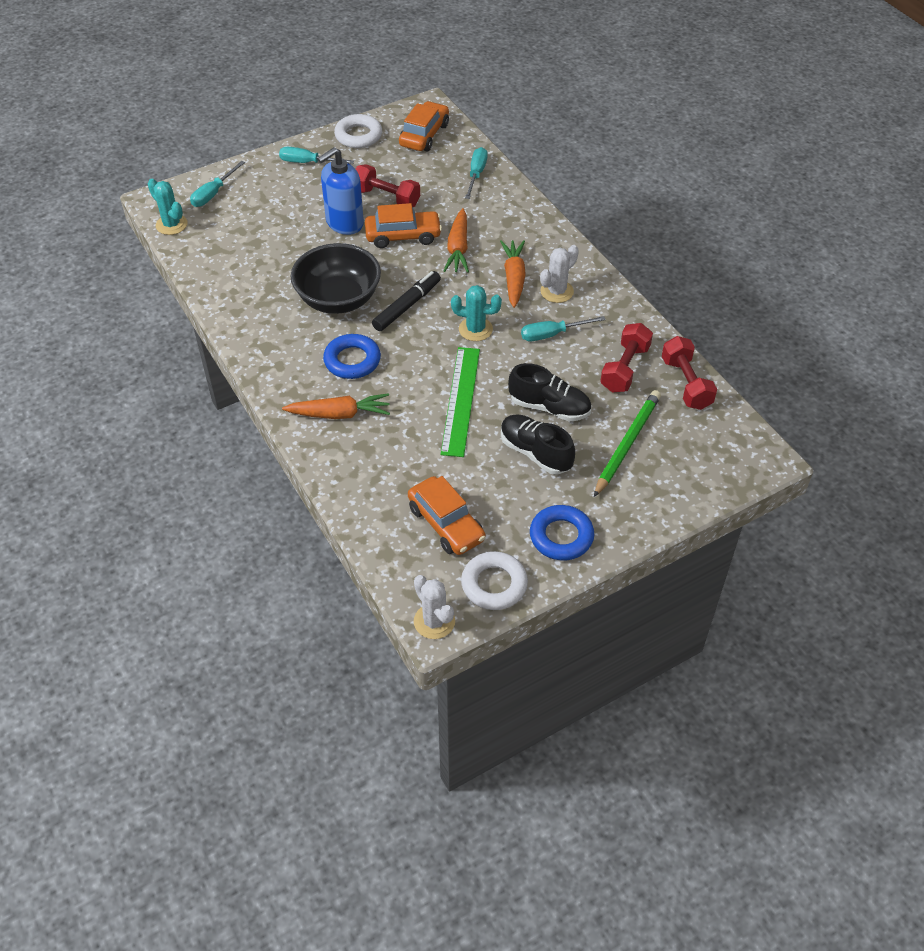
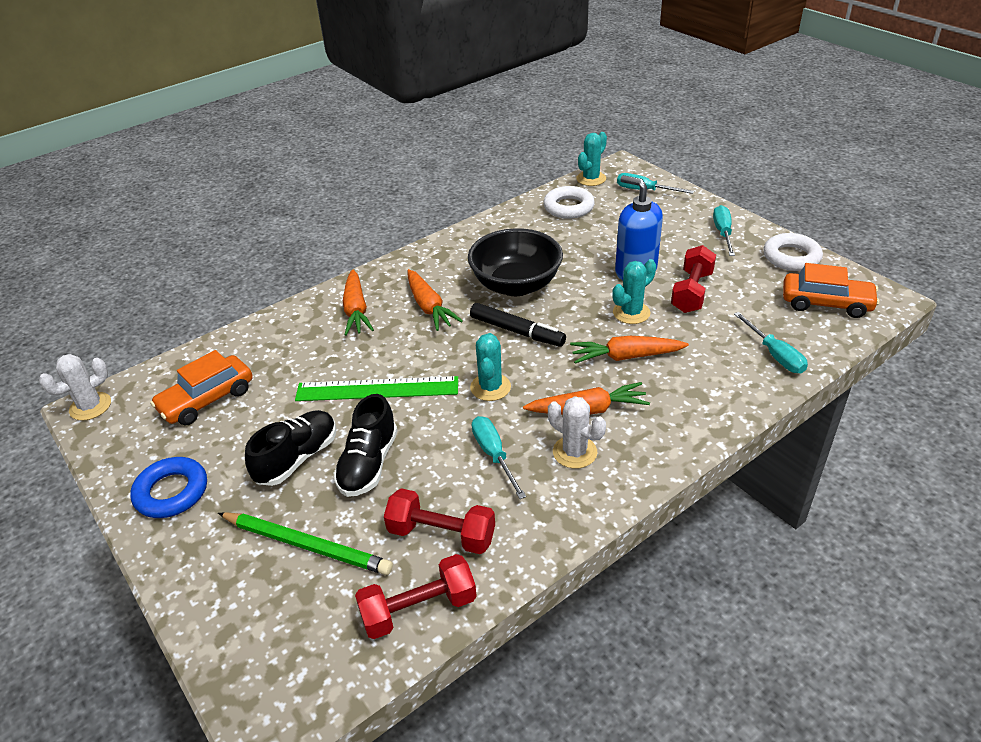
camera: 85 degrees right, 10 degrees down
blue ring [323,334,381,379] -> orange carrot [408,269,463,331]
orange car [365,203,442,248] -> turquoise cactus [612,259,656,324]
white ring [461,551,528,610] -> white ring moved to [543,186,595,219]
turquoise screwdriver [465,147,488,199] -> turquoise screwdriver turned 60 degrees clockwise [734,312,808,373]

